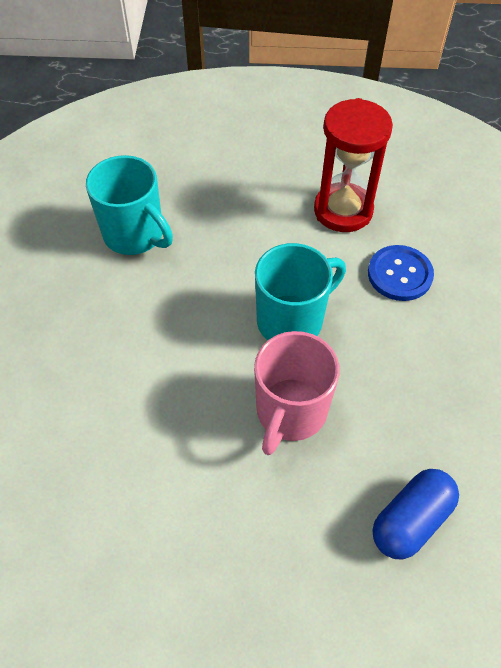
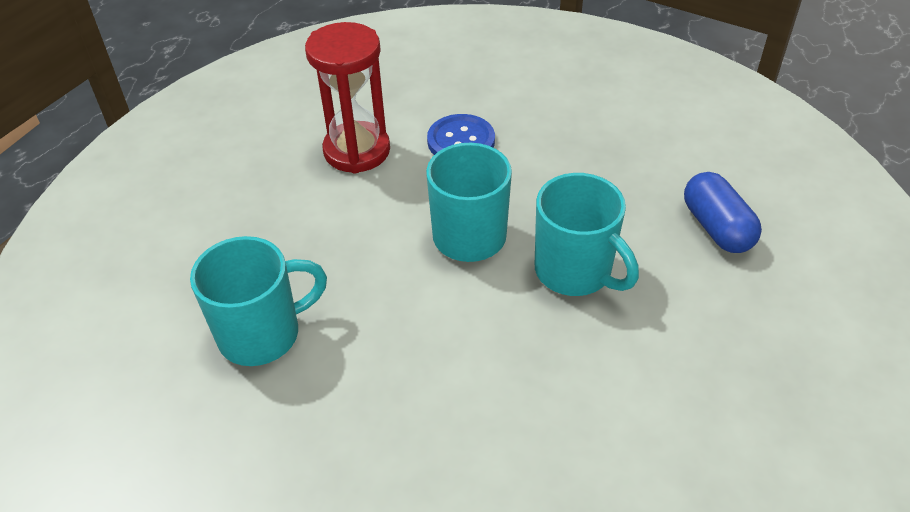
camera: 65 degrees left, 10 degrees down
pink mug [254,331,340,455] -> turquoise mug [535,173,639,296]

